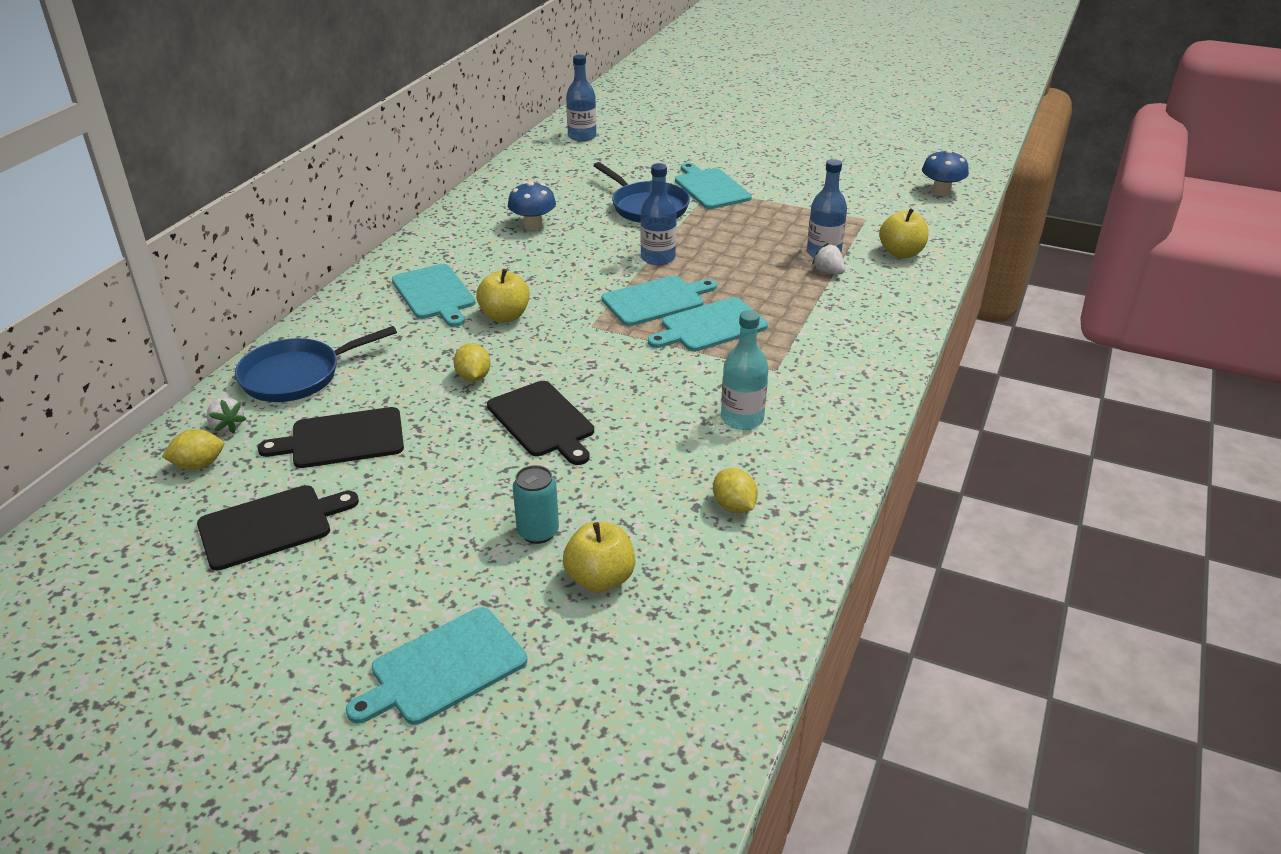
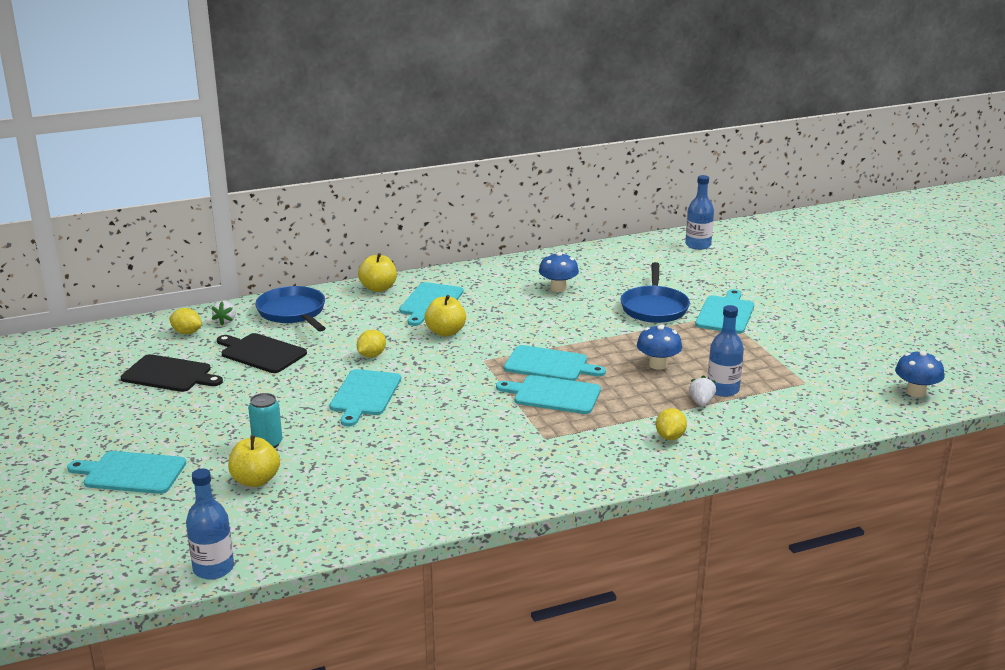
camera: 45 degrees right, 10 degrees down
blue pan [235,326,397,402] -> blue pan turned 45 degrees clockwise [255,286,326,332]
black cutting board [487,381,594,465] -> turquoise cutting board [330,369,401,426]
blue bottle [640,163,676,265] -> blue bottle moved to [186,468,234,580]
yellow lemon [713,468,758,513] -> yellow lemon moved to [656,408,687,440]
turquoise bottle [721,310,769,430] -> none
yellow apple [879,208,928,258] -> yellow apple moved to [358,253,397,292]
none -> blue mushroom [637,325,682,370]

